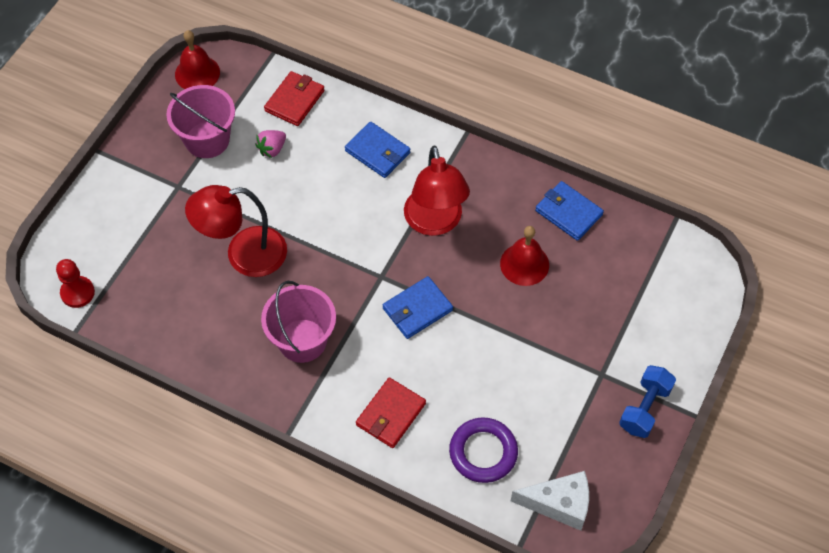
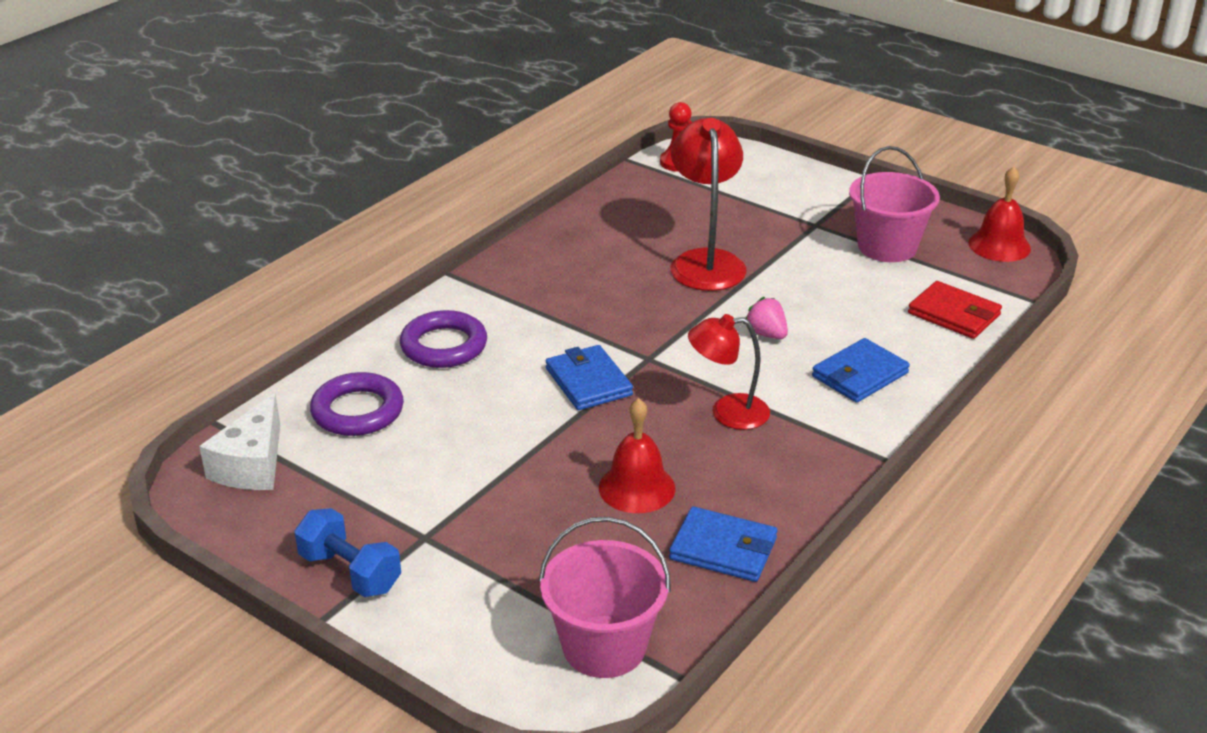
camera: 100 degrees right, 25 degrees down
pink strawberry [255,130,286,158] -> pink strawberry moved to [746,297,788,339]
pink bucket [261,281,336,363] -> pink bucket moved to [539,517,671,678]
red wallet [356,377,426,448] -> purple ring [400,310,487,368]
red lamp [404,146,470,236] -> red lamp [688,314,770,430], size x0.66
blue wallet [535,181,604,241] -> blue wallet turned 60 degrees clockwise [669,506,777,582]

